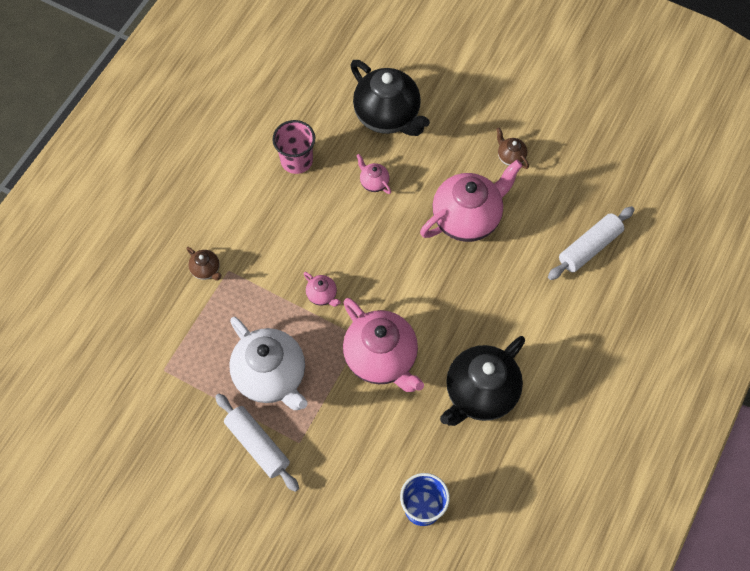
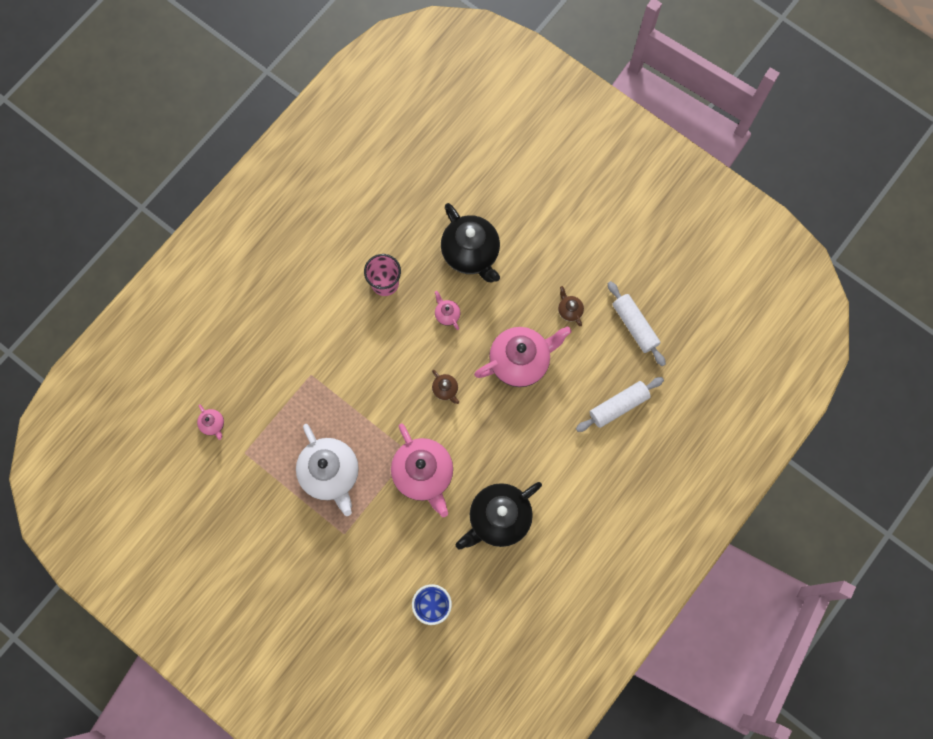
camera: 10 degrees right, 10 degrees up
brown teapot [187,247,222,280] -> brown teapot moved to [432,370,459,404]
white rolling pin [215,394,299,492] -> white rolling pin moved to [608,281,666,366]
pink teapot [304,272,341,307] -> pink teapot moved to [197,404,224,440]

